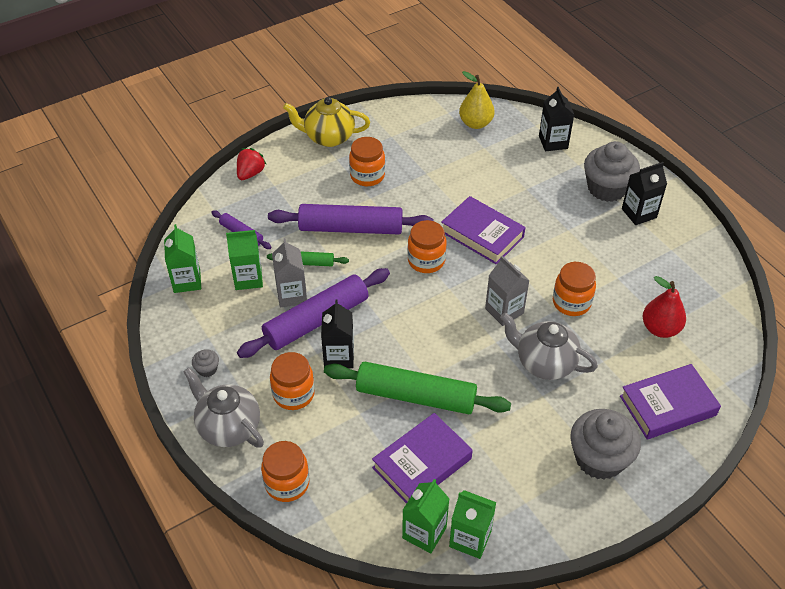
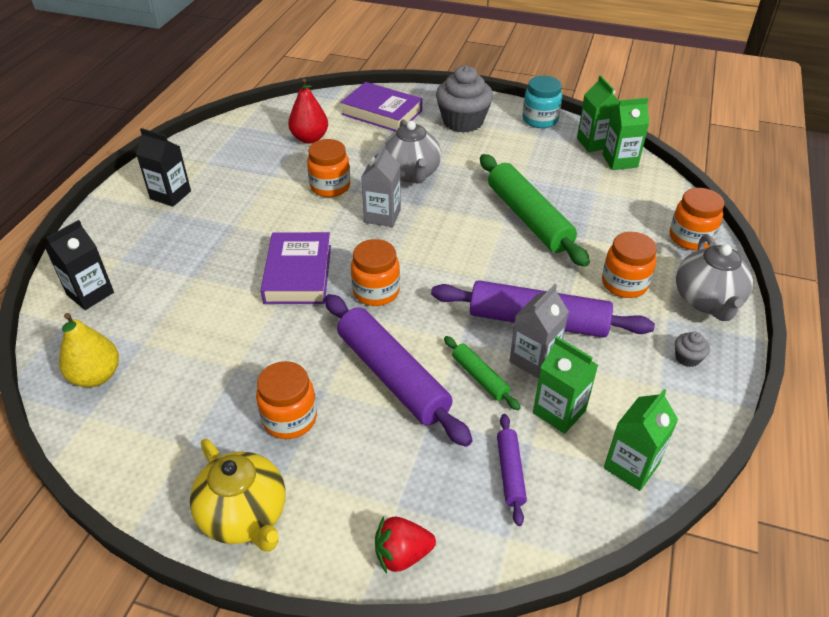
camera: 130 degrees left, 5 degrees down
black carton [321,300,354,368] -> none
purple book [372,413,473,504] -> none
grey cupcake [584,141,640,202] -> none
none -> turquoise jar [522,76,562,128]

